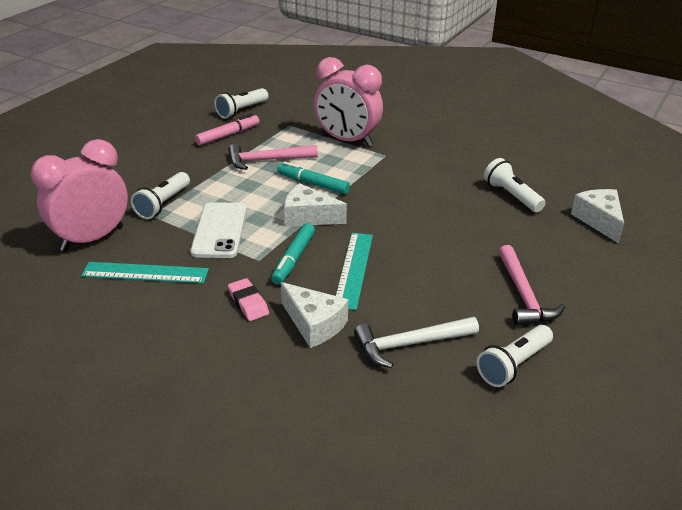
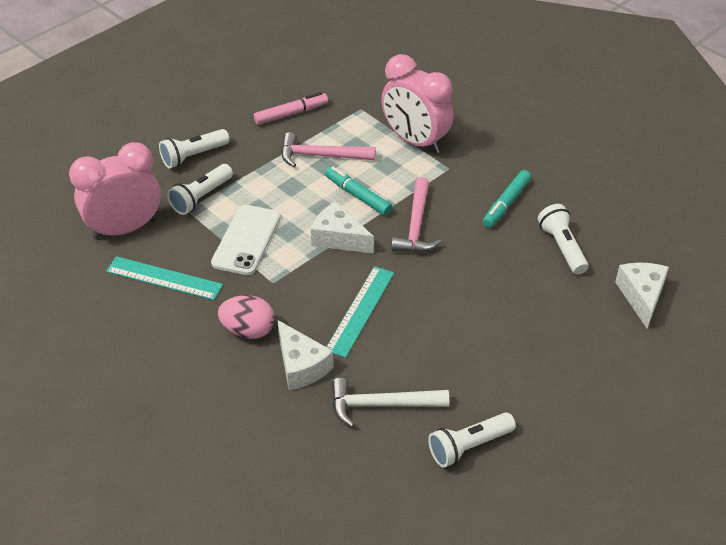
camera: 15 degrees right, 10 degrees up
white flashlight [214,88,268,119] -> white flashlight moved to [159,129,230,169]
pink eraser [228,278,269,321] -> pink egg [218,295,275,339]
turquoise marker [271,223,315,285] -> turquoise marker moved to [483,170,531,228]
pink hammer [498,245,565,326] -> pink hammer moved to [391,177,441,253]

